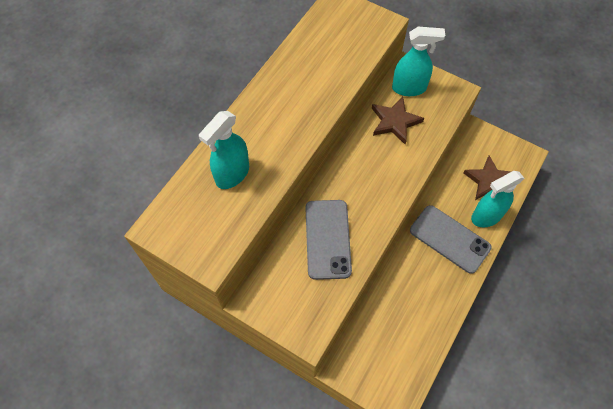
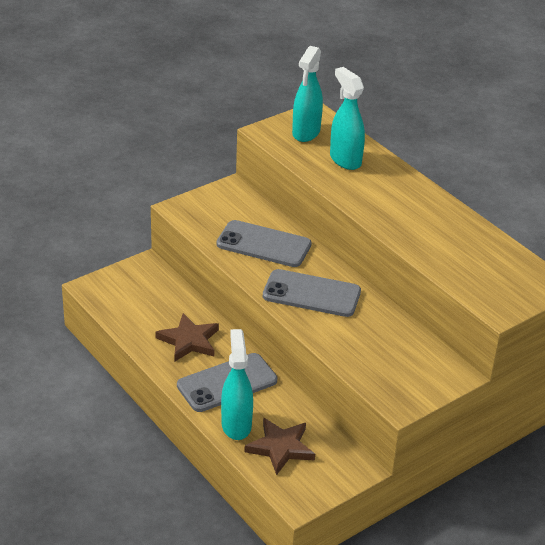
camera: 110 degrees right, 25 degrees down
brown star [372,96,424,145] -> brown star moved to [155,313,219,361]
turquoise spray bottle [392,27,445,96] -> turquoise spray bottle moved to [292,46,323,142]
none -> grey phone [263,269,361,317]

